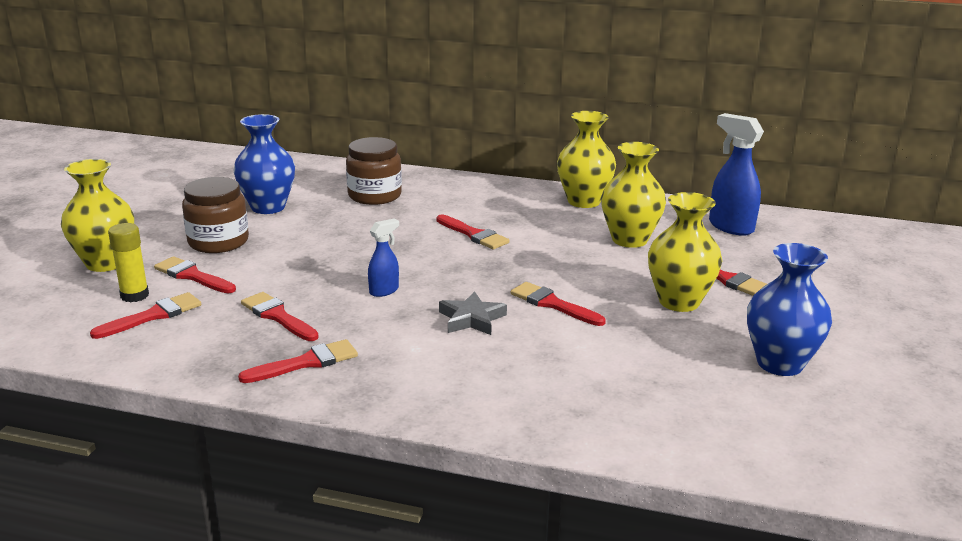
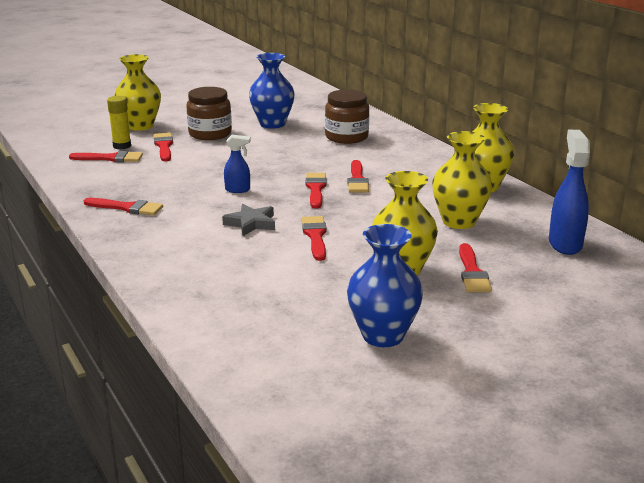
camera: 45 degrees right, 0 degrees up
red brush [241,292,319,341] -> red brush moved to [306,173,327,209]

